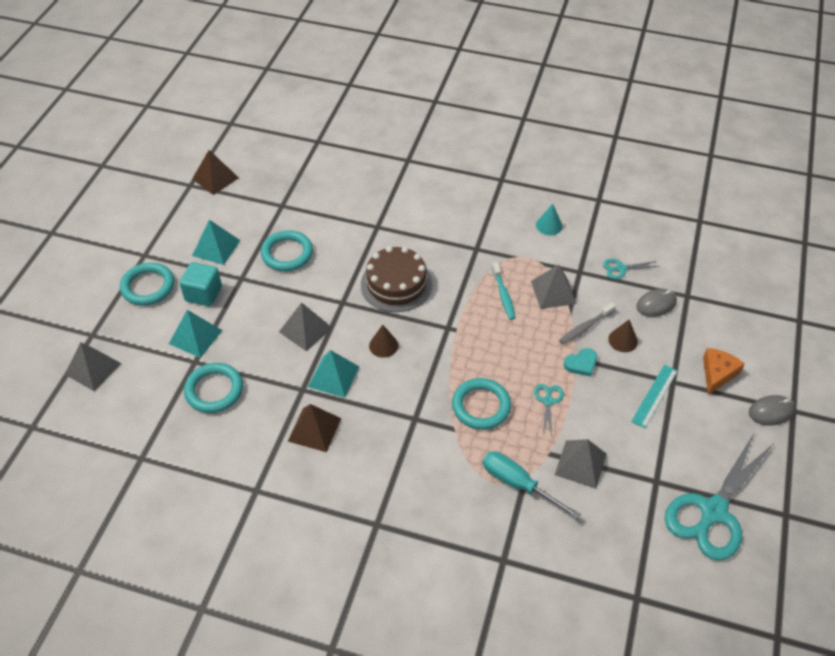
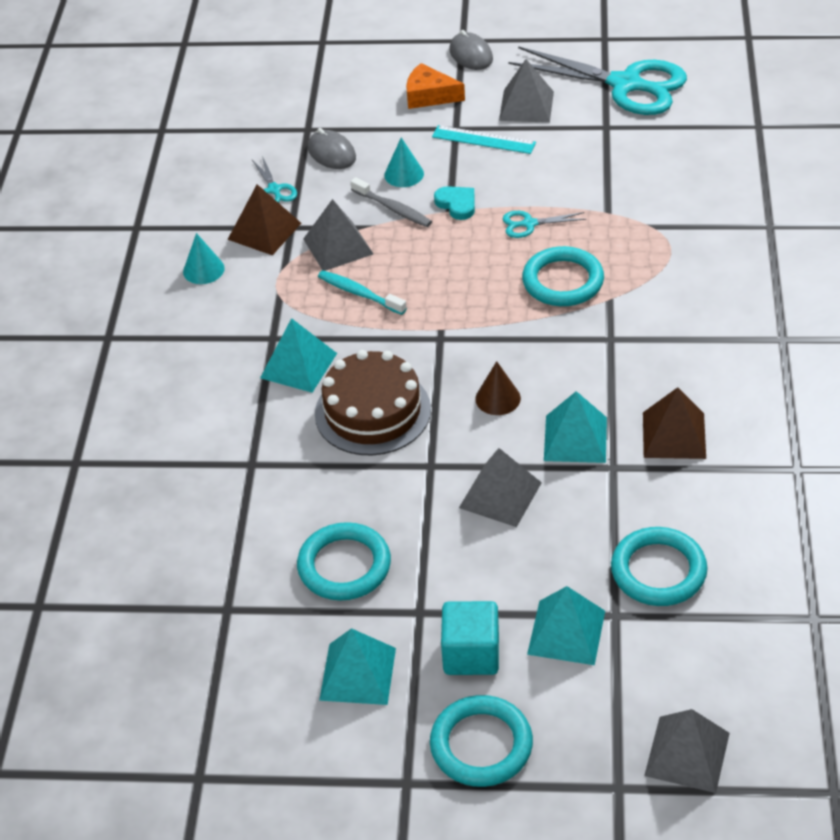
camera: 100 degrees left, 5 degrees down
brown pyramid [192,150,239,195] -> brown pyramid moved to [227,184,301,255]
turquoise screwdriver [483,451,581,519] -> none
turquoise toothbrush [492,262,516,320] -> turquoise toothbrush turned 120 degrees counterclockwise [318,270,407,315]
grey pyramid [555,439,607,489] -> grey pyramid moved to [499,59,554,123]
brown cone [608,320,638,352] -> turquoise cone [384,138,424,187]
none -> turquoise pyramid [260,318,337,393]

